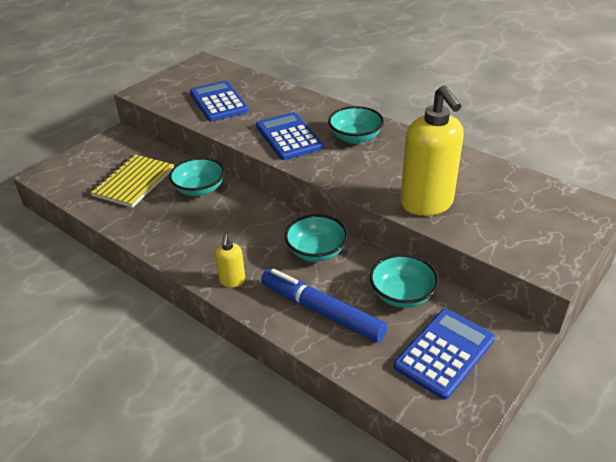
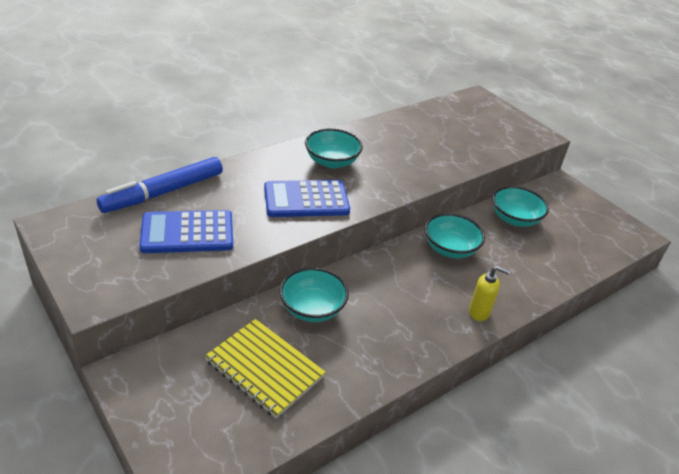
camera: 80 degrees left, 0 degrees up
blue marker [261,269,387,342] -> blue marker moved to [97,157,223,213]
blue calculator [394,309,495,400] -> none
yellow soap dispenser [400,85,464,216] -> none

